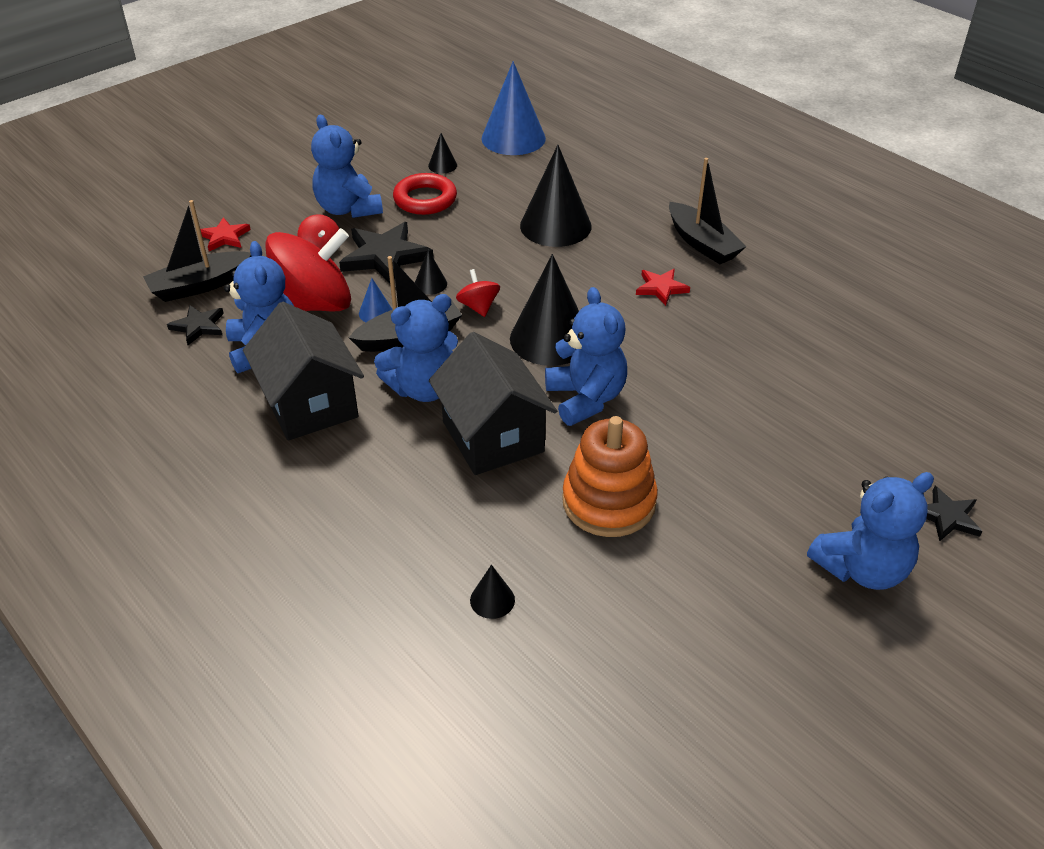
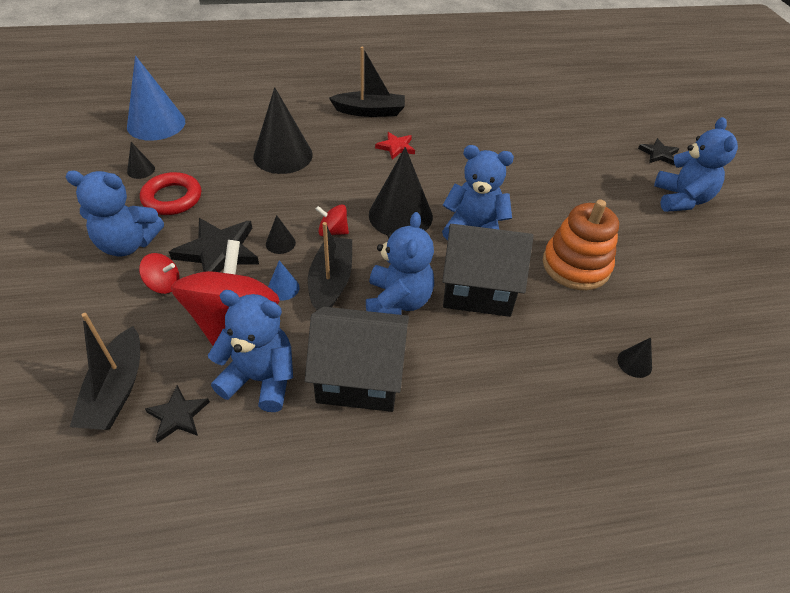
camera: 60 degrees left, 5 degrees up
red star [200,217,251,251] -> none

